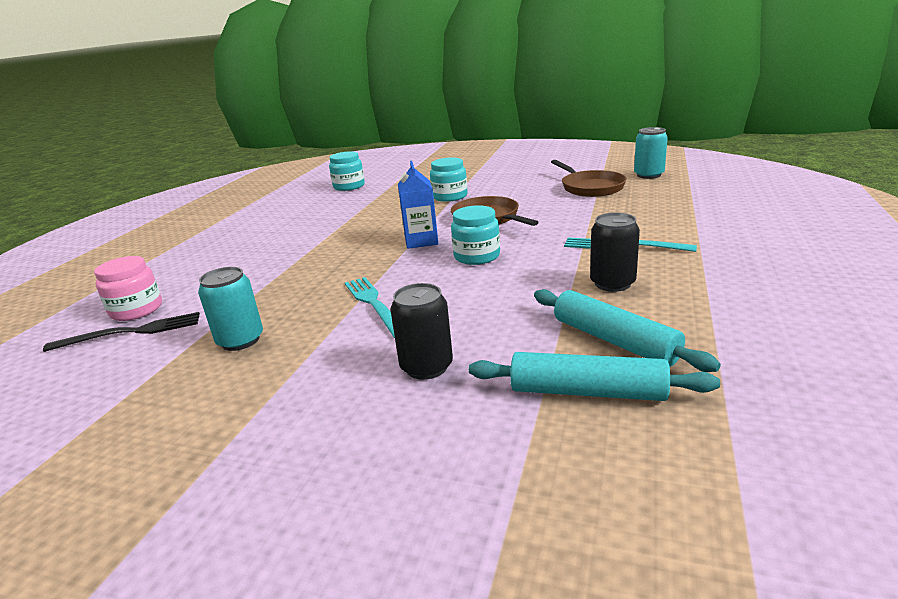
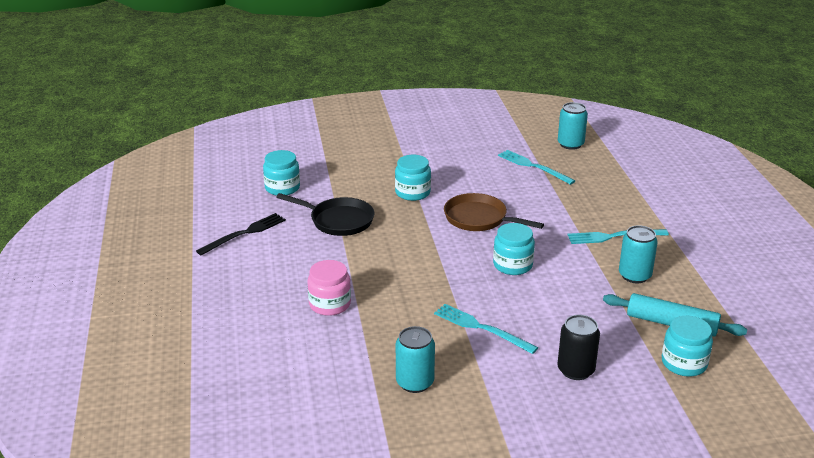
camera: 30 degrees left, 5 degrees up
black fork [43,312,200,352] -> black fork moved to [196,213,286,255]
pink jar [94,256,162,321] -> pink jar moved to [307,260,351,316]
blue carton [398,161,439,249] -> none
turquoise rolling pin [469,352,720,401] -> turquoise jar [662,316,713,377]
brown pan [551,160,627,197] -> turquoise fork [498,150,575,185]
black can [590,213,640,292] -> turquoise can [619,225,658,283]
none -> black pan [276,193,374,236]

